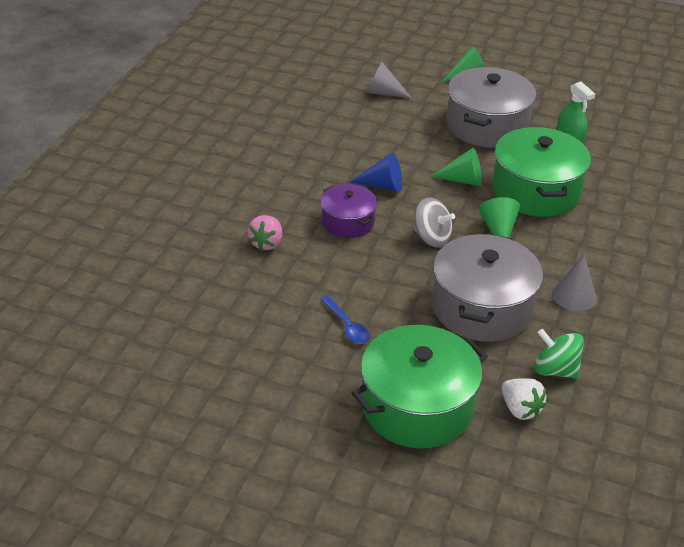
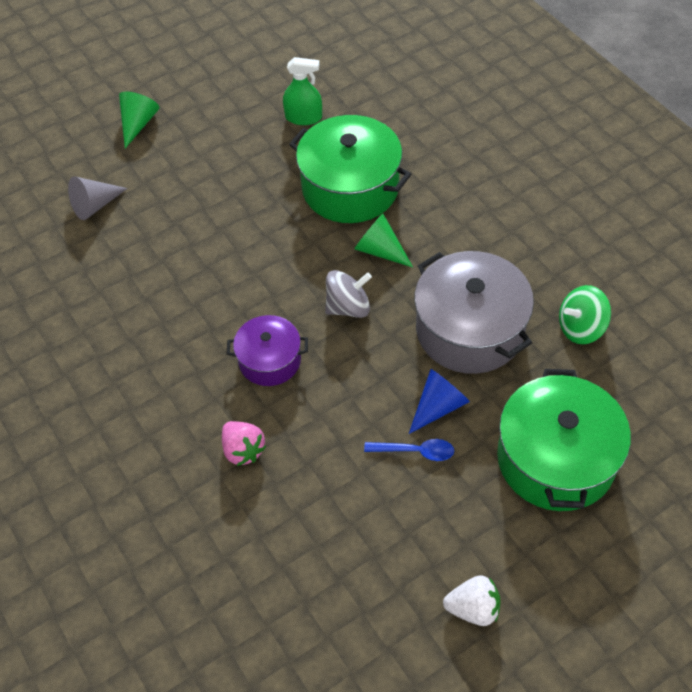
camera: 50 degrees left, 15 degrees up
blue cone [350,153,402,192] -> blue cone moved to [409,369,470,434]
green cone [430,148,482,186] -> none
grey pot [447,67,536,148] -> none
white strawberry [502,378,547,420] -> white strawberry moved to [443,575,501,626]
grey cone [552,255,597,311] -> none

